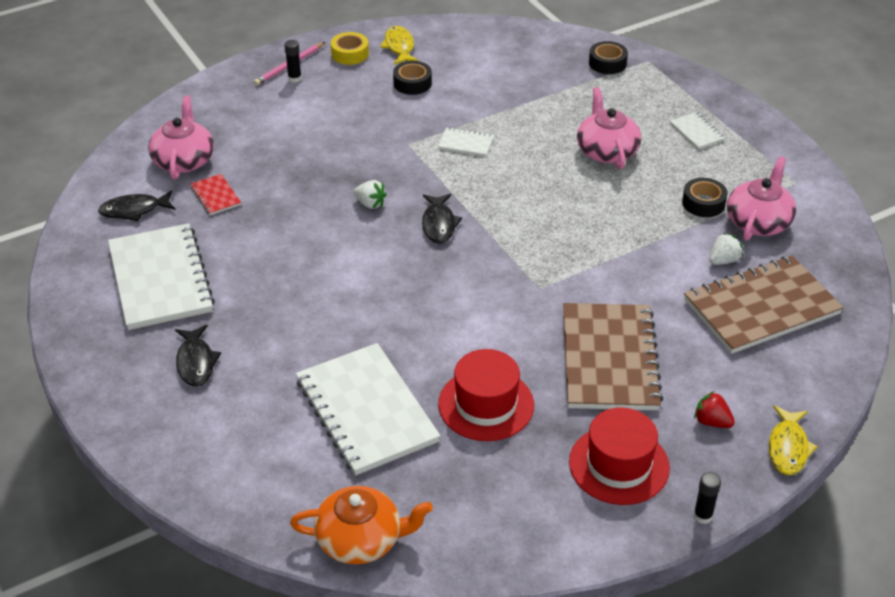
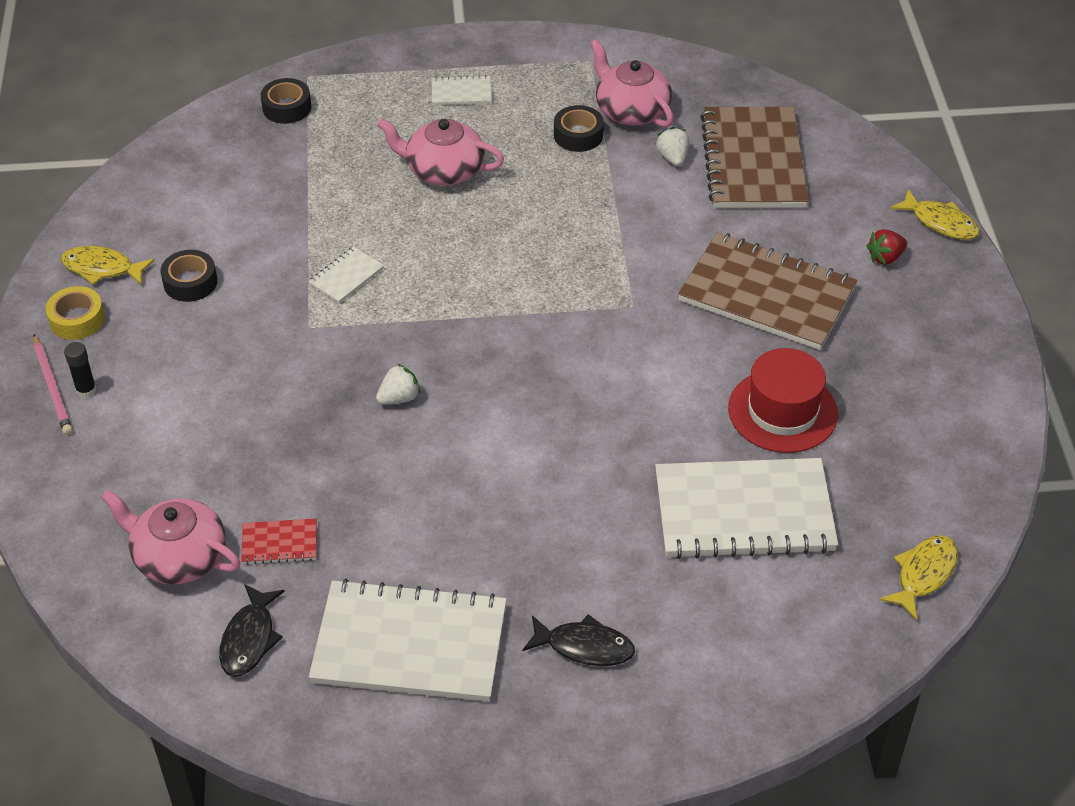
camera: 65 degrees left, 5 degrees up
orange teapot [290,486,433,564] -> yellow fish [879,535,958,620]
black fish [422,194,462,243] -> none
red hat [569,408,670,505] -> none
black glue stick [693,472,721,524] -> none

